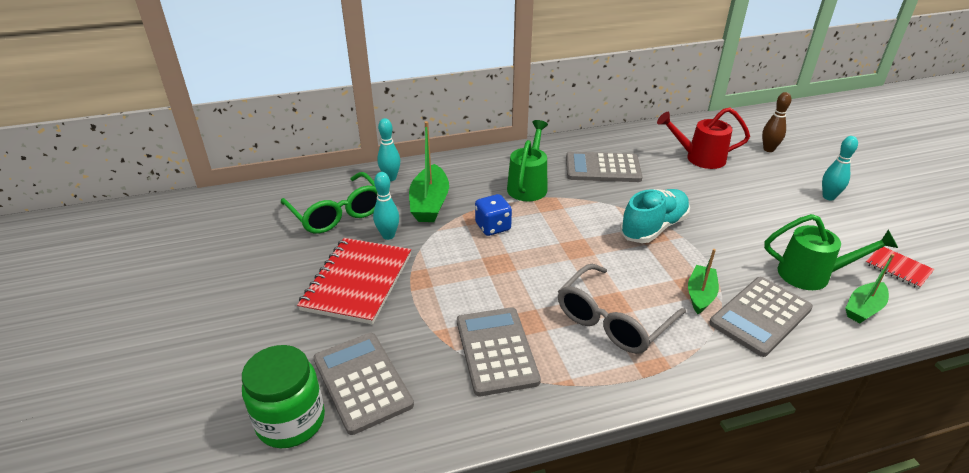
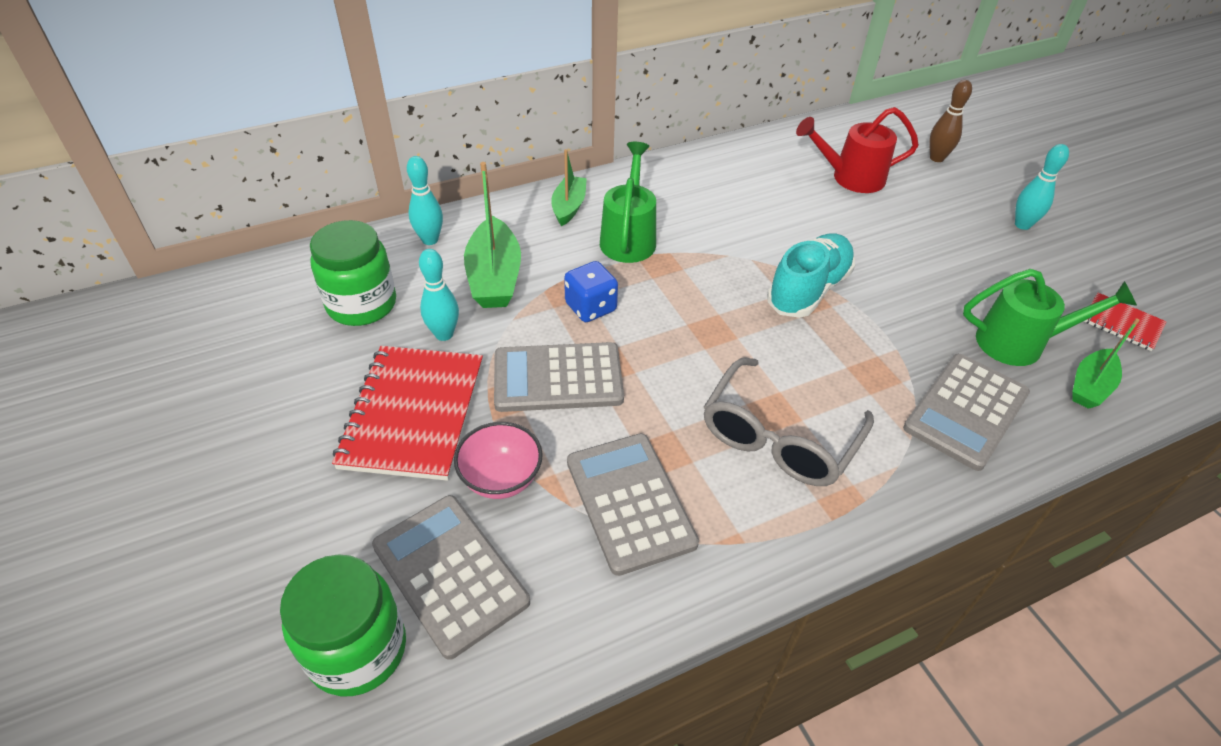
camera: 10 degrees left, 10 degrees up
green glasses [281,172,378,234] -> green jar [310,220,396,326]
grey calculator [566,152,643,182] -> grey calculator moved to [494,342,624,412]
green boat [688,249,719,314] -> green boat moved to [551,149,587,226]
none -> pink bowl [454,422,543,499]

